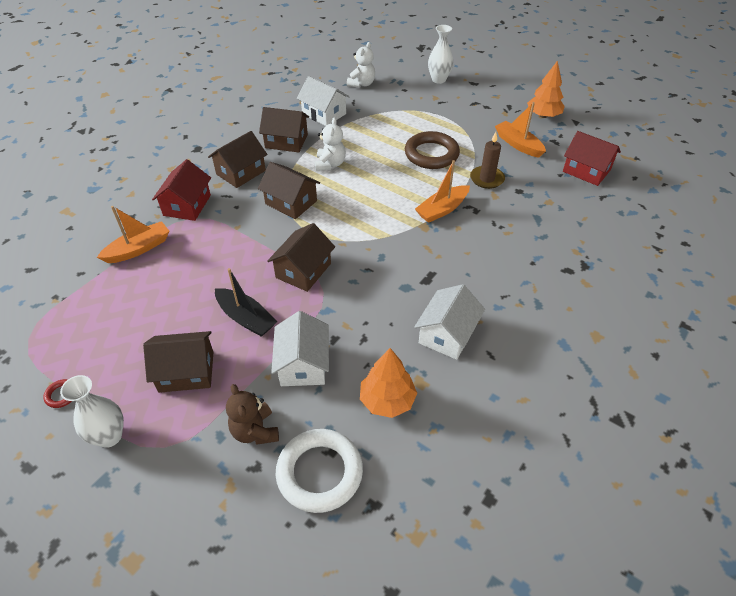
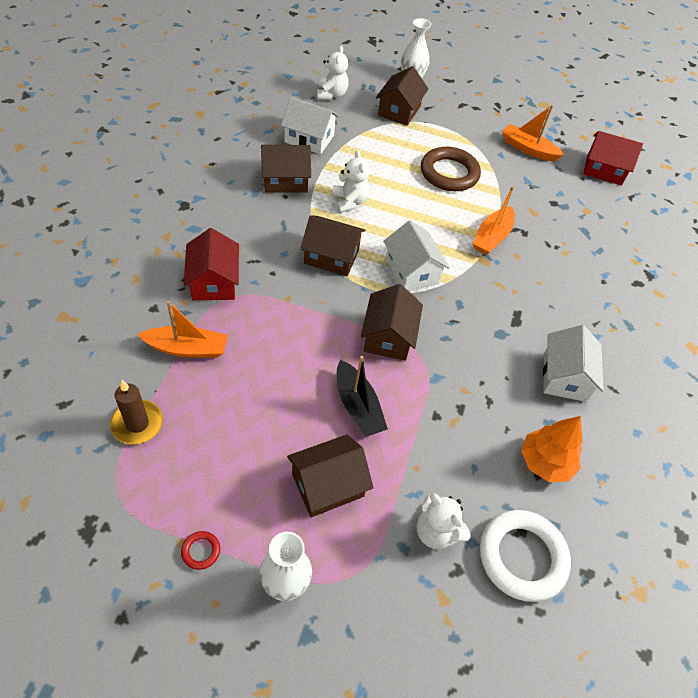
camera: 25 degrees left, 5 degrees up
orange boat [97,206,170,263] -> orange boat turned 60 degrees clockwise [137,301,228,358]
brown house [208,131,267,188] -> brown house moved to [376,66,429,126]
black boat [215,268,278,337] -> black boat turned 45 degrees clockwise [337,356,388,437]
brown teddy bear [226,384,279,445] -> white teddy bear [417,493,471,550]
white house [271,311,329,386] -> white house moved to [383,220,450,291]
brown candle [470,132,505,189] -> brown candle moved to [110,380,163,445]
orange tree [527,61,565,118] -> none

